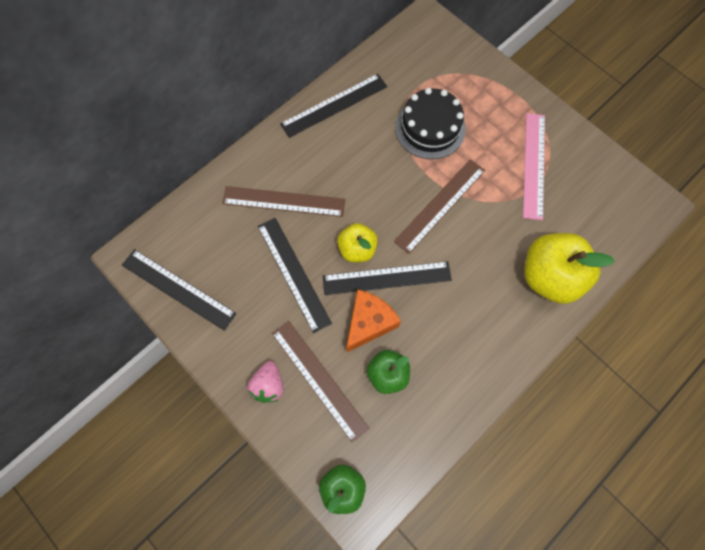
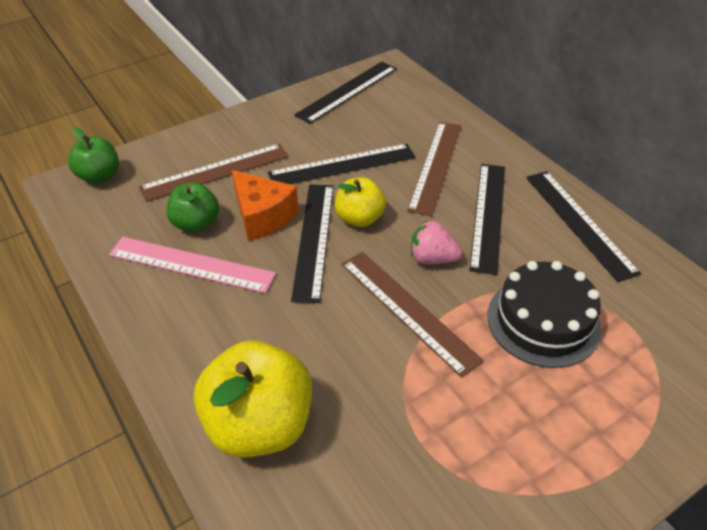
camera: 100 degrees right, 25 degrees down
pink strawberry [247,361,283,403] -> pink strawberry moved to [411,220,462,264]
pink ruler [523,113,545,220] -> pink ruler moved to [109,237,276,293]
none -> black ruler [469,164,505,275]

